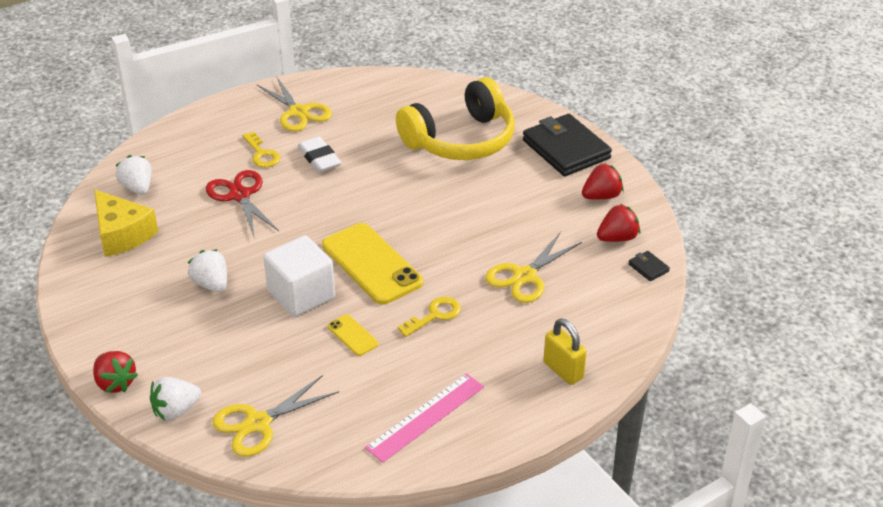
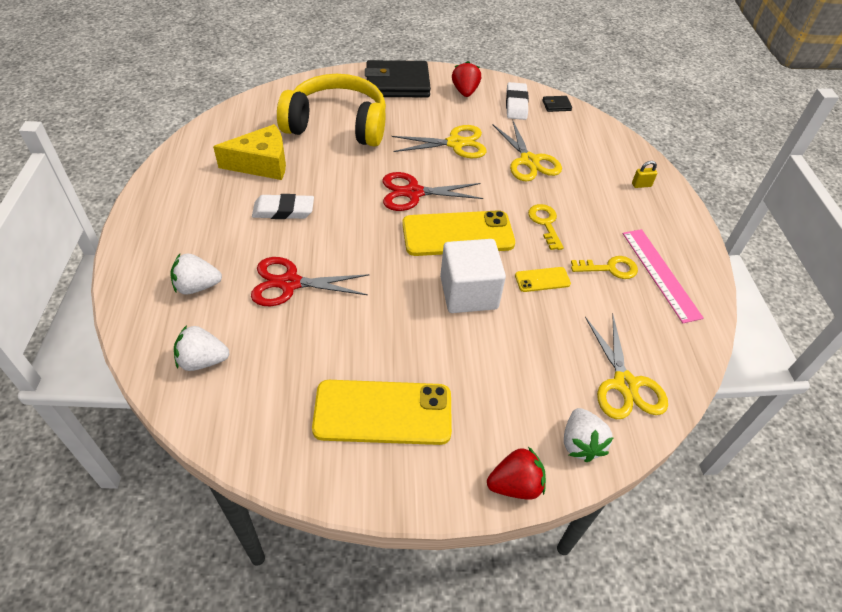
camera: 65 degrees left, 10 degrees up
yellow cheese [94,190,158,257] -> yellow cheese moved to [213,124,286,180]
white strawberry [188,249,227,292] -> white strawberry moved to [170,253,222,295]
yellow key [242,132,281,168] -> yellow key moved to [571,256,638,279]
yellow scissors [257,77,332,132] -> yellow scissors moved to [392,125,487,158]
yellow headphones [396,77,515,160] -> yellow headphones turned 75 degrees counterclockwise [277,74,386,147]
yellow padlock [543,318,587,385] -> yellow padlock [632,161,657,188], size x0.56
red strawberry [597,204,640,242] -> white eraser [506,82,529,120]
none -> yellow phone [312,380,452,445]
none -> red scissors [383,172,483,211]

